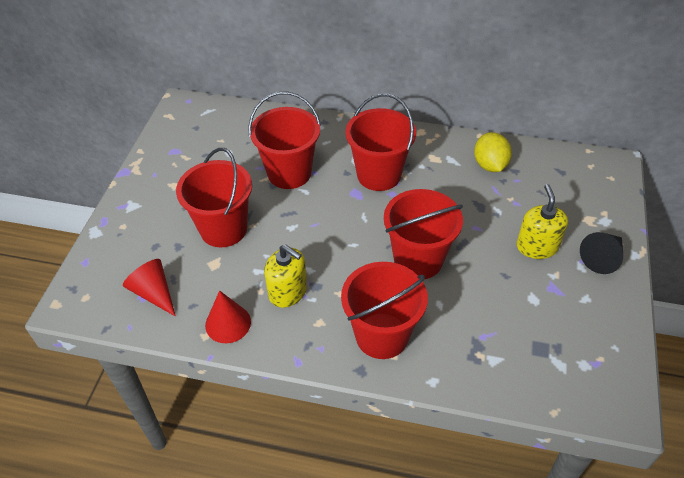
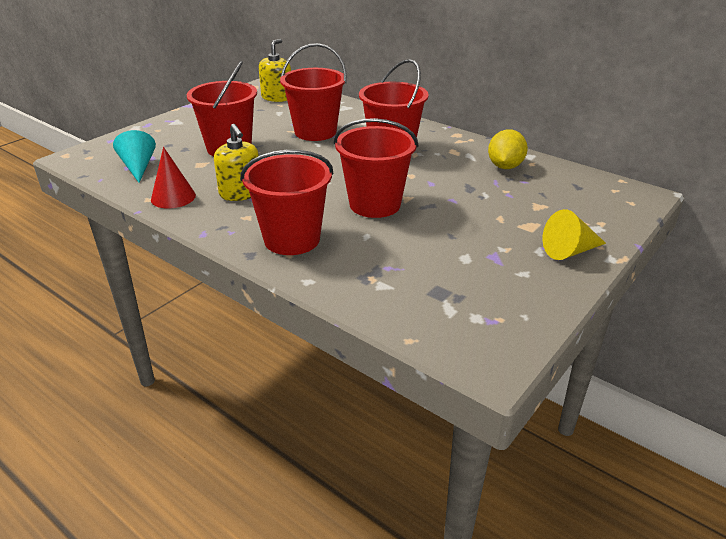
camera: 25 degrees right, 15 degrees down
red cone [123,259,176,317] -> turquoise cone [113,130,156,183]
yellow soap dispenser [517,184,568,259] -> yellow soap dispenser moved to [259,39,291,102]
black cone [580,232,623,274] -> yellow cone [543,209,606,260]

